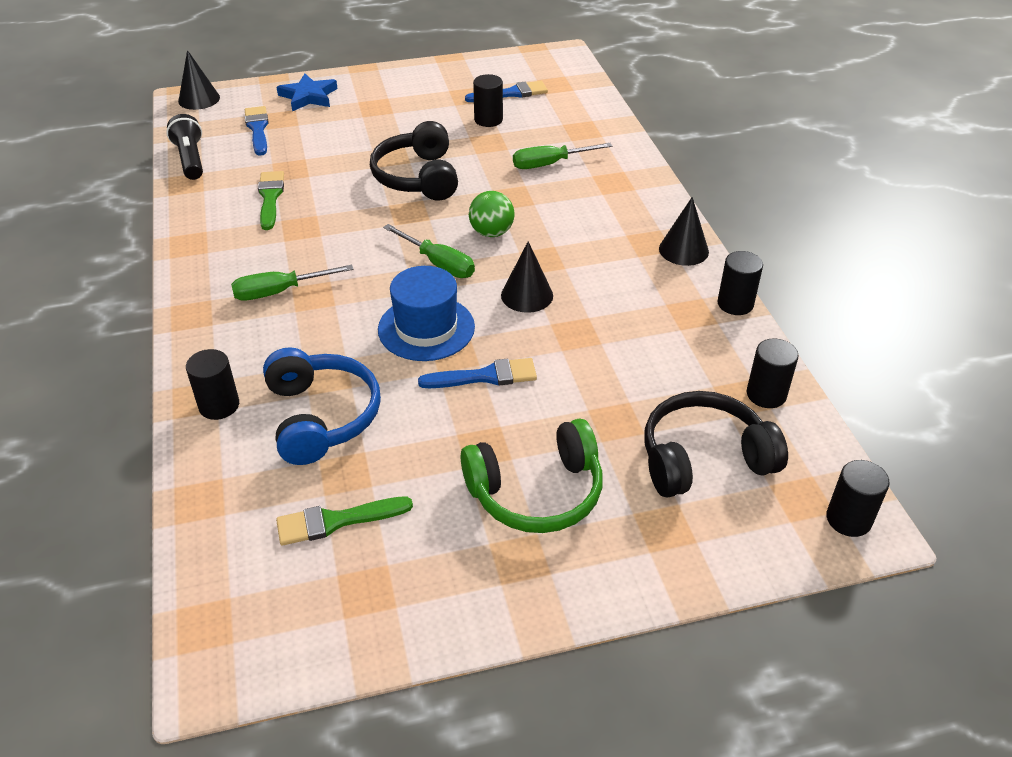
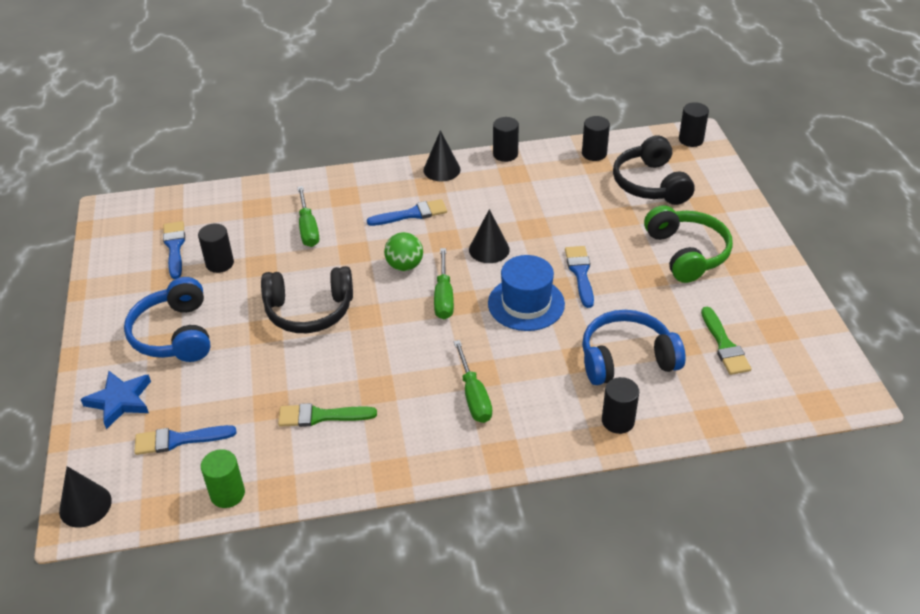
camera: 85 degrees left, 0 degrees up
black flashlight [166,114,203,180] -> green cylinder [201,449,245,508]
green screwdriver [383,224,475,278] -> green screwdriver turned 135 degrees clockwise [434,248,454,319]
none -> blue headphones [124,277,211,362]
none -> blue brush [367,199,447,226]

